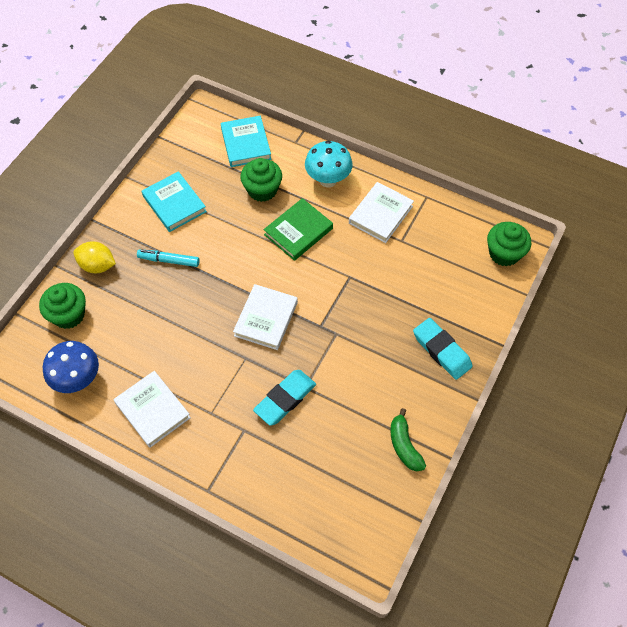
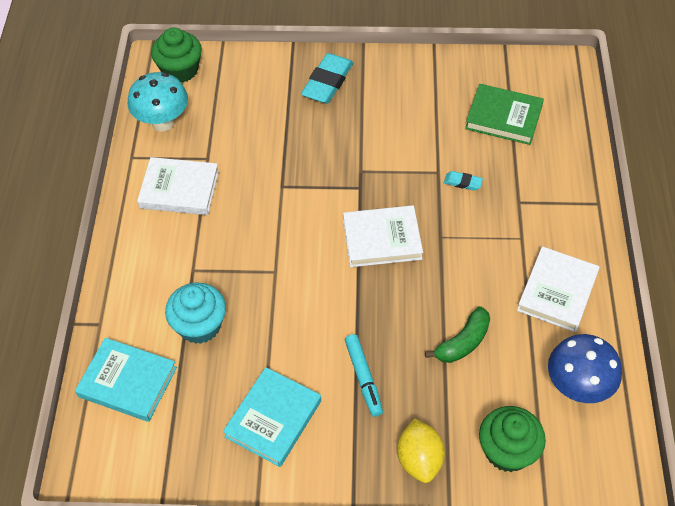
camera: 115 degrees left, 5 degrees down
turquoise book [221,116,271,167] -> turquoise book turned 60 degrees clockwise [75,338,177,422]
green cupcake [240,158,282,202] -> turquoise cupcake [165,283,226,344]
turquoise eraser [253,370,316,426] -> turquoise eraser [444,171,483,191], size x0.48
green book [264,198,333,261] -> green book moved to [465,84,544,145]
turquoise mushroom [305,140,353,188] -> turquoise mushroom moved to [128,72,188,131]
green banana [390,408,426,472] -> green banana moved to [425,307,490,363]

